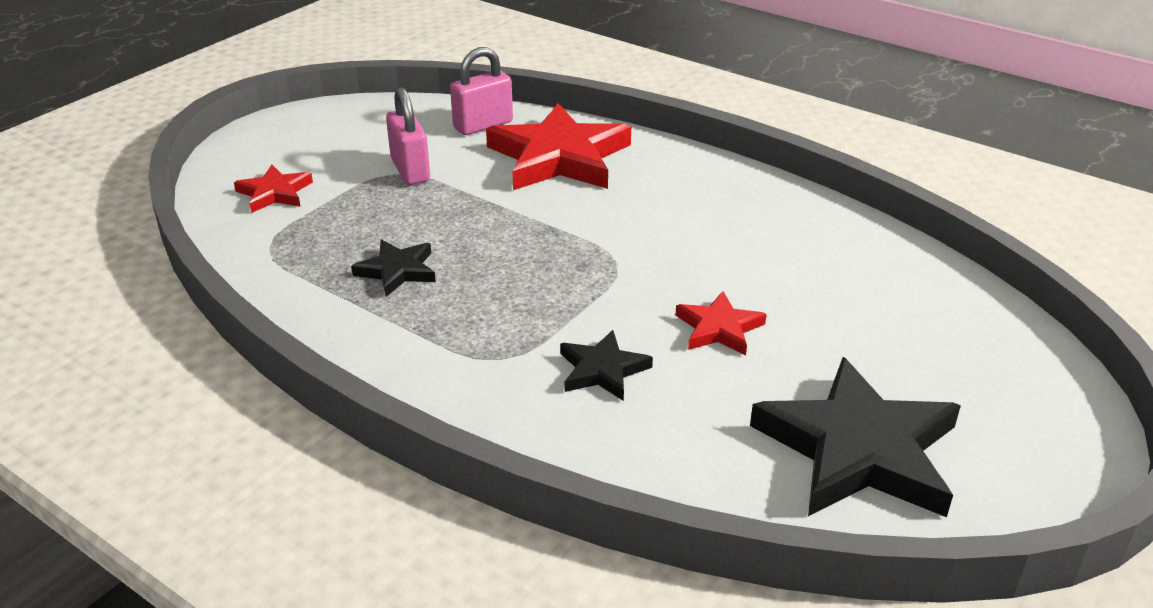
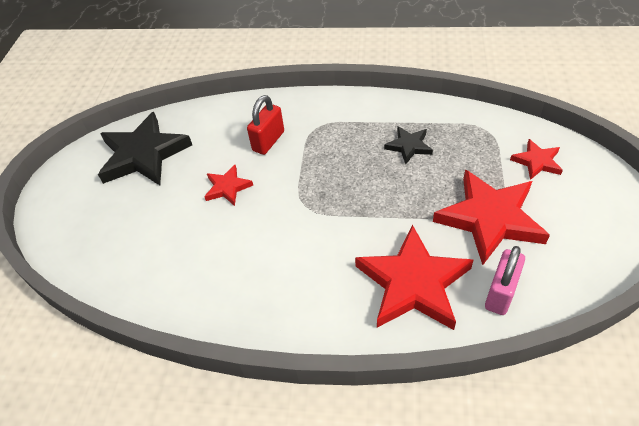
camera: 155 degrees right, 15 degrees up
pink padlock [386,87,430,185] -> red star [433,169,550,265]
black star [560,330,653,401] -> red padlock [247,95,284,155]

